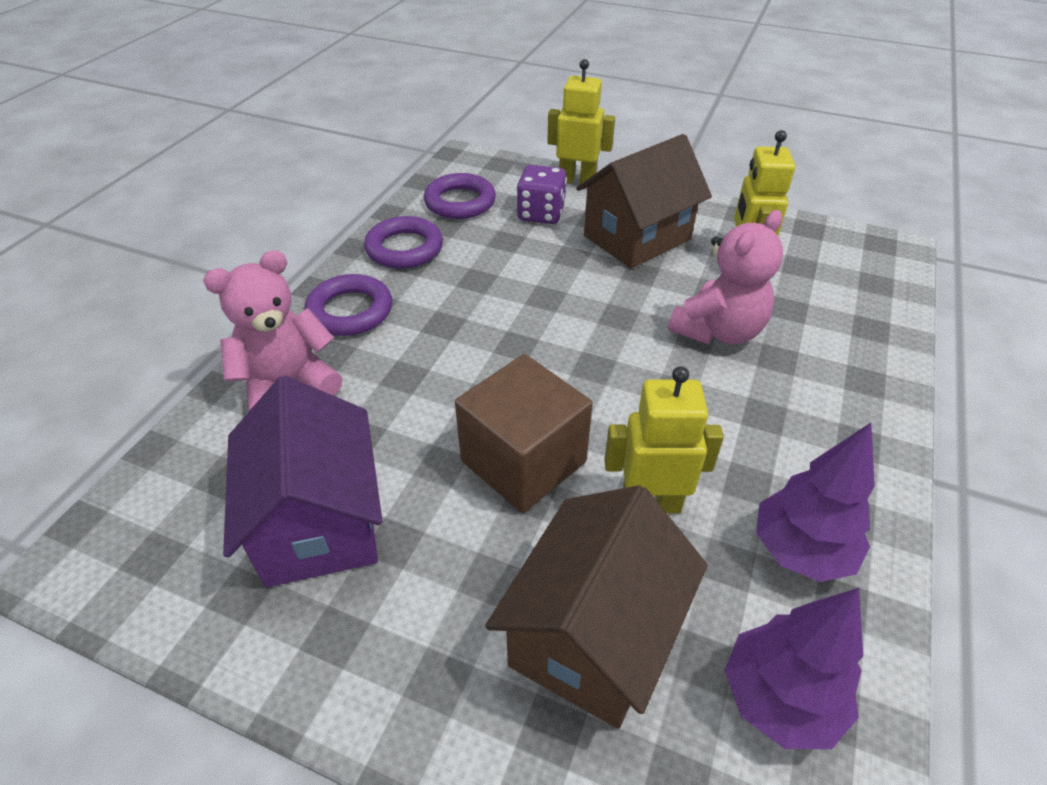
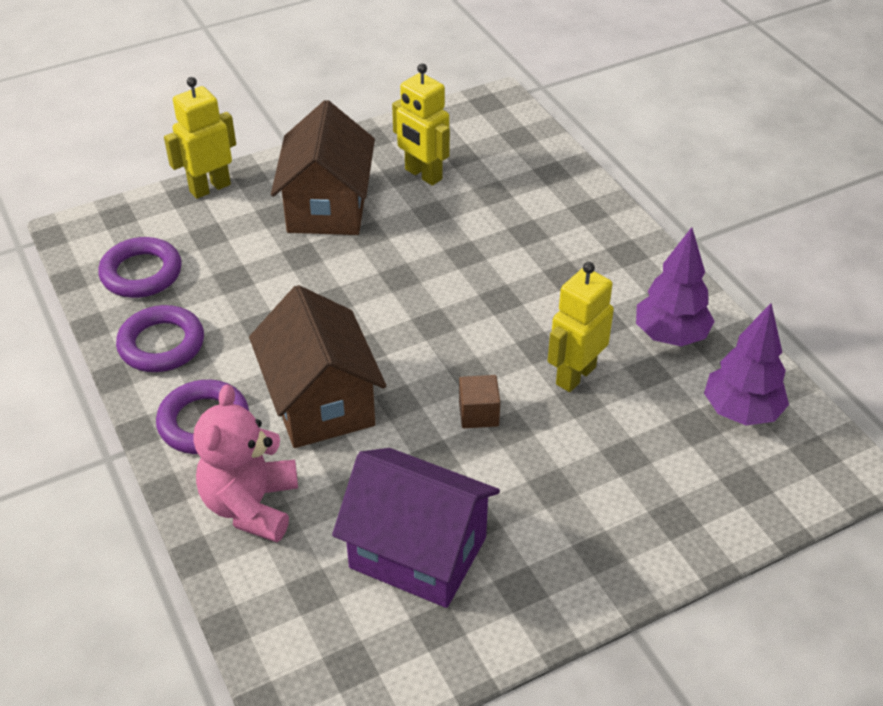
camera: 50 degrees left, 0 degrees up
brown cube [455,354,593,513] -> brown cube [459,375,500,428], size x0.47
brown house [485,485,707,729] -> brown house moved to [249,285,386,448]
purple dice [517,165,567,224] -> none
pink teddy bear [668,210,783,345] -> none

